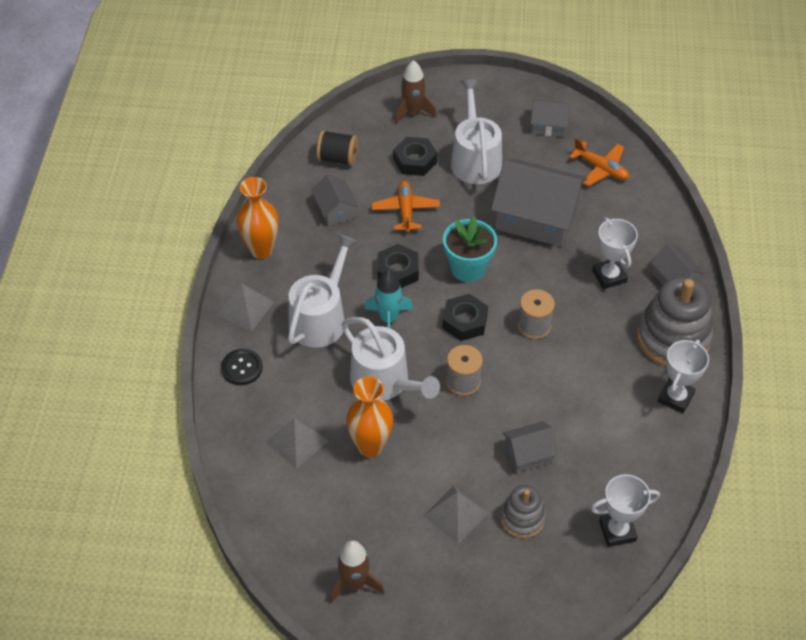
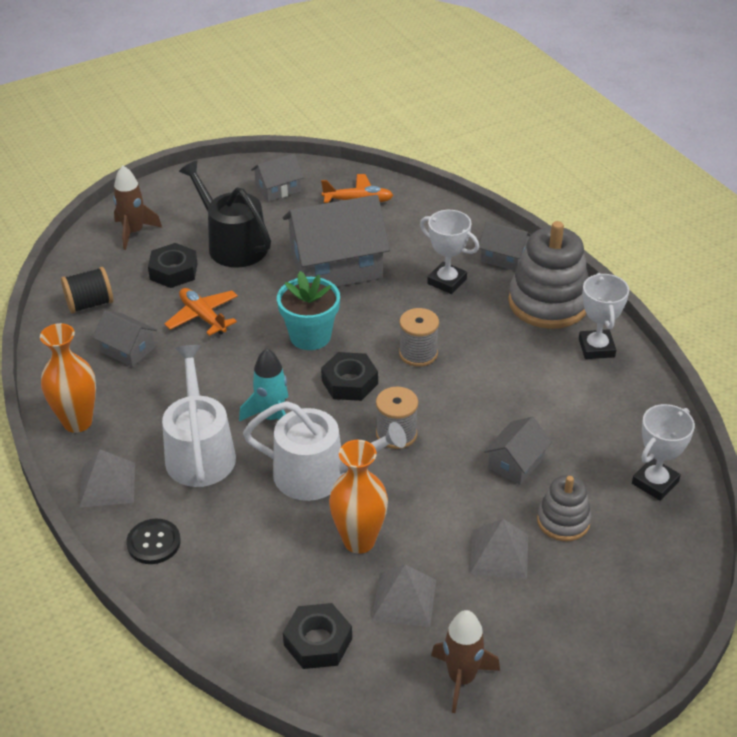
camera: 35 degrees left, 10 degrees down
grey pyramid [266,415,328,469] -> grey pyramid moved to [372,565,436,627]
black nut [377,244,419,288] -> black nut moved to [283,603,352,669]
white watering can [451,79,502,184] -> black watering can [179,160,271,267]

